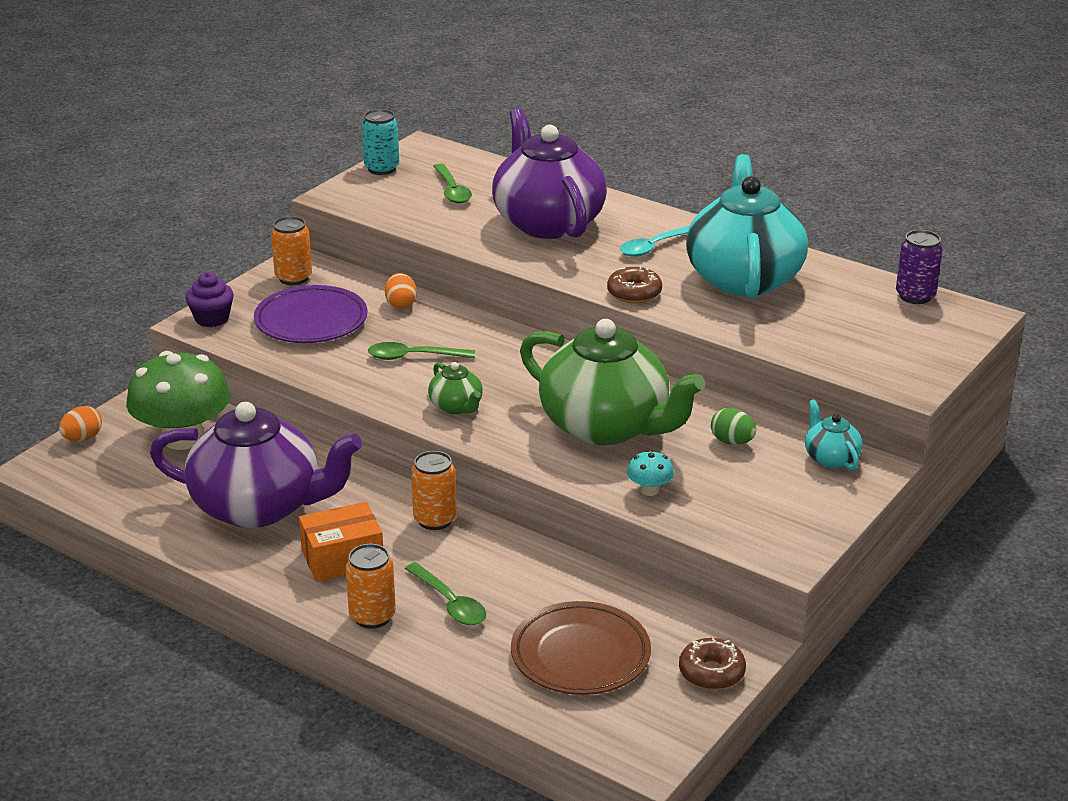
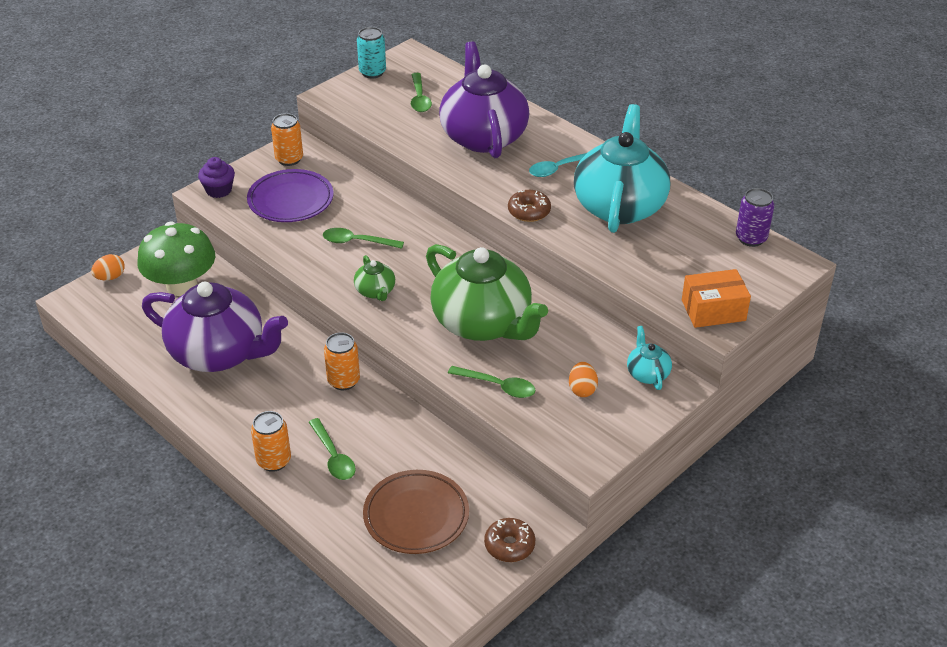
camera: 10 degrees right, 10 degrees up
orange box [299,502,383,582] -> orange box moved to [682,269,751,328]
orange egg [385,273,417,309] -> orange egg moved to [569,362,598,397]
turquoise mushroom [627,450,674,496] -> green spoon [448,366,535,398]
green egg [711,408,756,445] -> none

